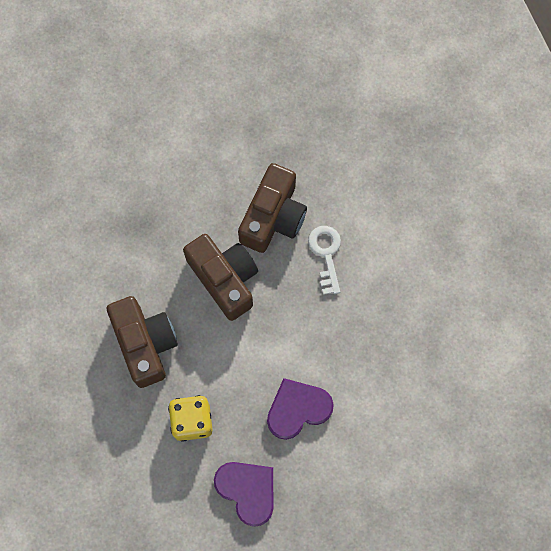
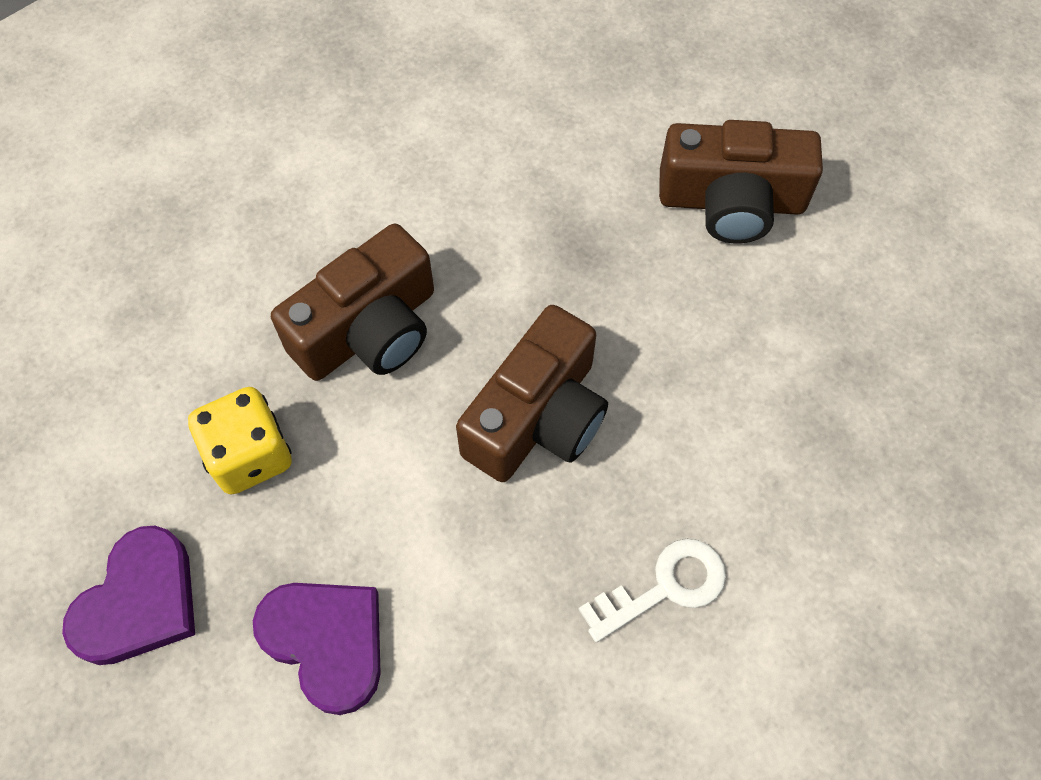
camera: 70 degrees right, 10 degrees down
brown camera [238,163,307,253] -> brown camera moved to [659,120,823,243]

